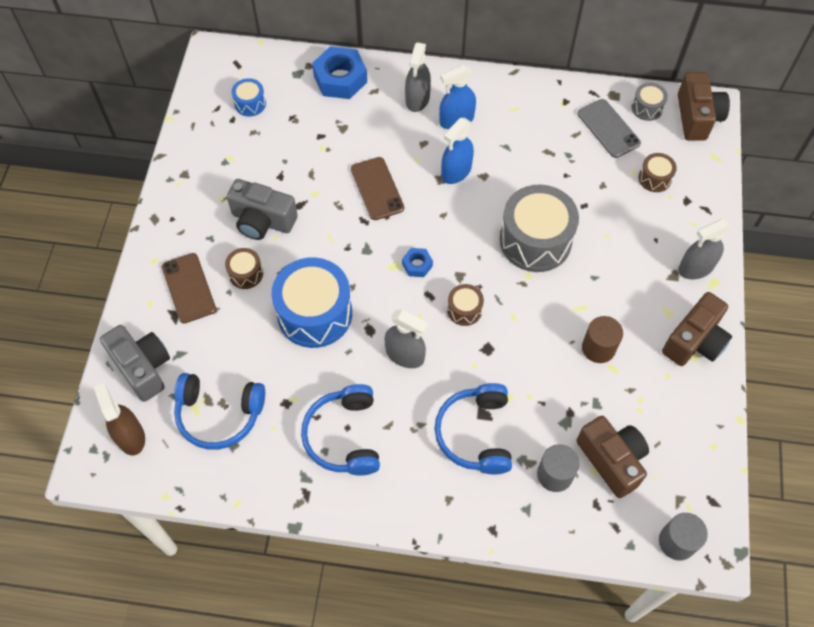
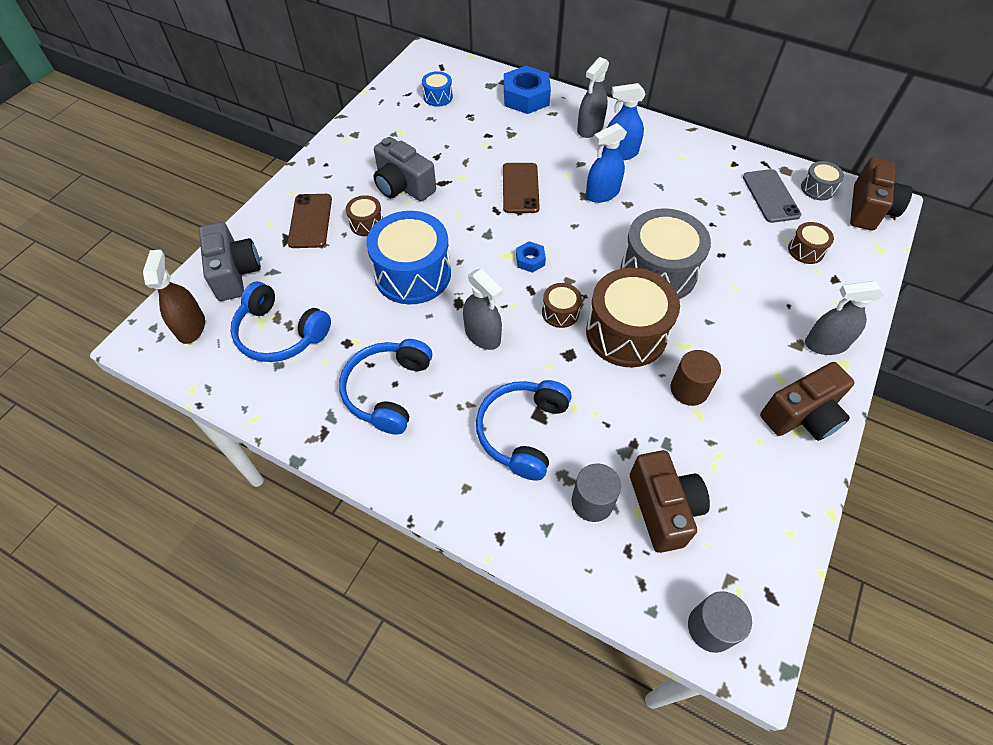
camera: 20 degrees right, 5 degrees down
none -> brown drum [586,268,680,367]

